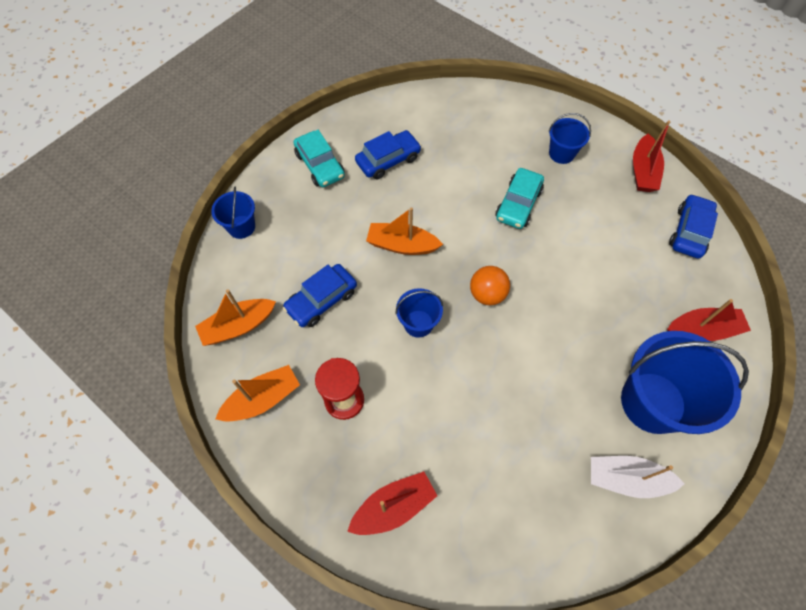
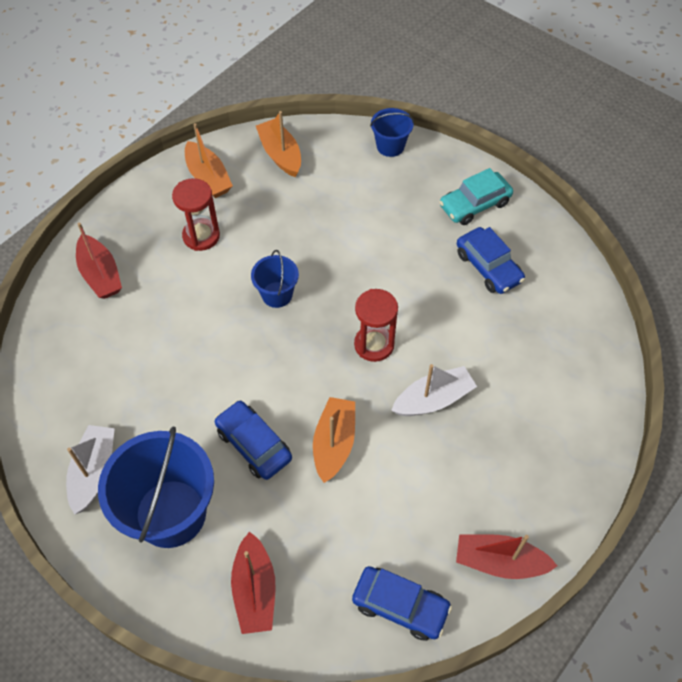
camera: 90 degrees right, 5 degrees down
blue car [283,264,357,327] -> blue car moved to [215,400,292,480]
orange boat [366,207,443,255] -> orange boat moved to [313,397,355,483]
orange ball [470,266,510,305] -> none
turquoise car [495,168,544,229] -> white boat [391,364,477,416]
blue bucket [549,113,591,164] -> none
none -> red hourglass [354,289,398,362]

